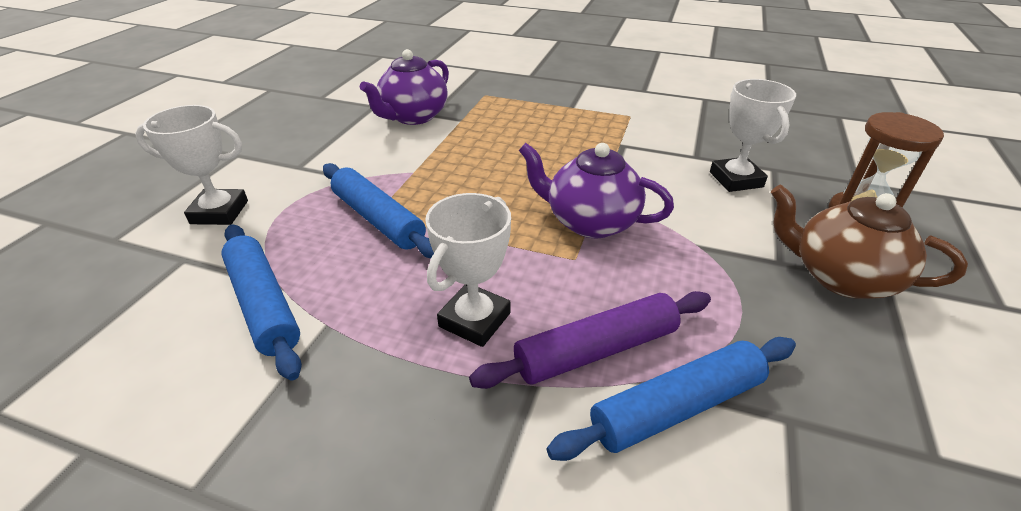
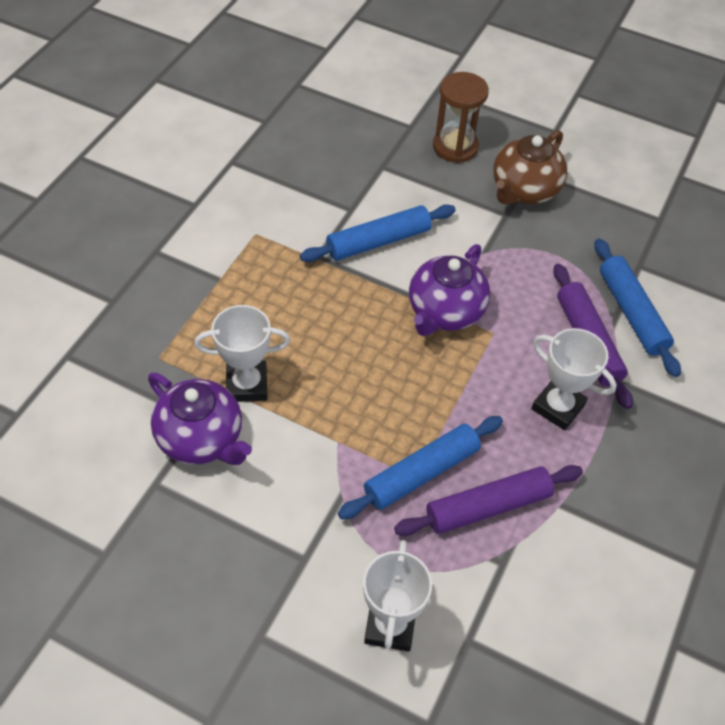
camera: 85 degrees left, 15 degrees up
blue rolling pin [221,224,302,381] -> blue rolling pin moved to [300,204,456,262]
white trophy [710,79,796,192] -> white trophy moved to [194,305,290,402]
none -> purple rolling pin [394,465,583,536]

